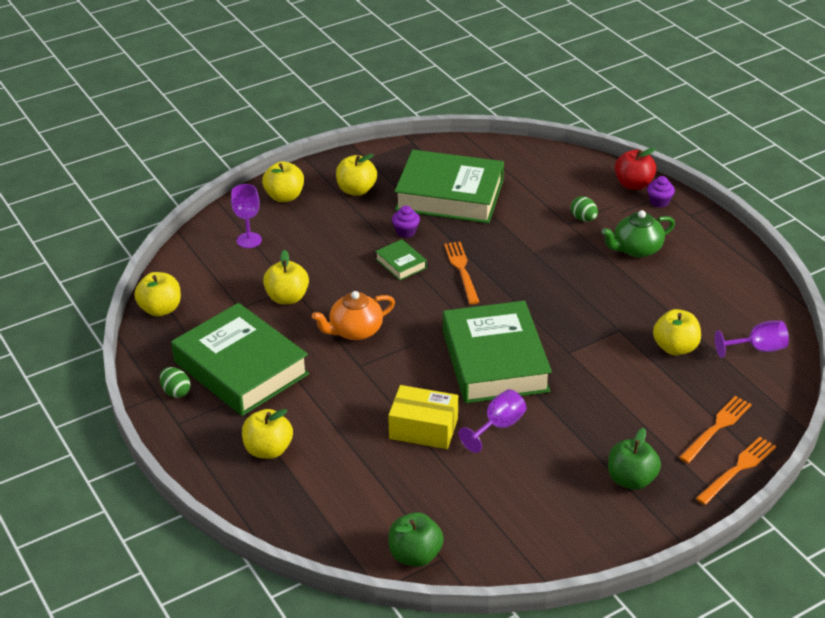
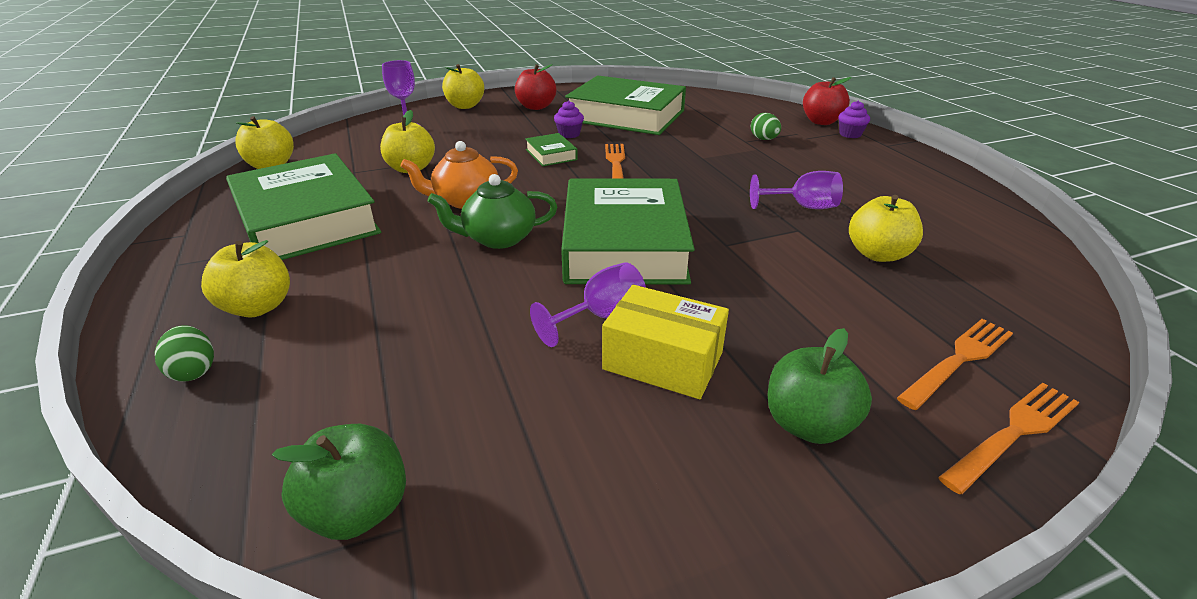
camera: 10 degrees right, 5 degrees down
green egg [160,367,191,398] -> green egg moved to [155,325,214,382]
yellow apple [336,154,377,196] -> red apple [515,64,557,110]
yellow box [388,385,458,449] -> yellow box moved to [602,285,729,399]
green teapot [602,210,675,258] -> green teapot moved to [428,174,557,249]
purple goblet [715,321,789,358] -> purple goblet moved to [750,171,843,209]

